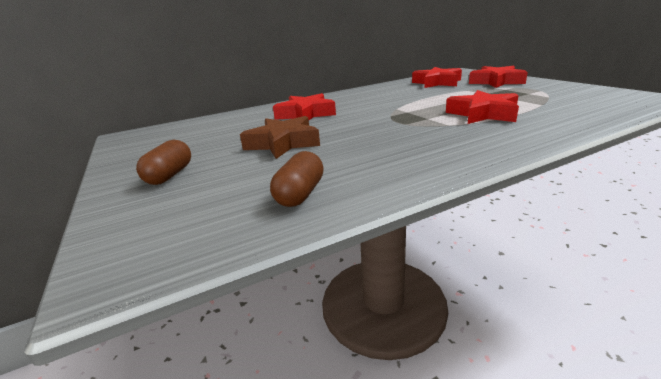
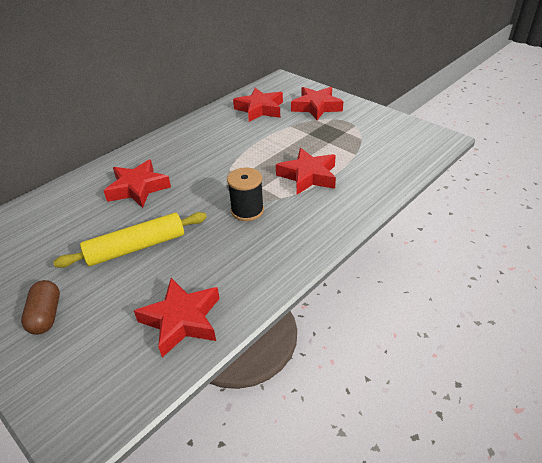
camera: 20 degrees left, 15 degrees up
brown star [240,116,320,159] -> yellow rolling pin [53,212,207,268]
brown capsule [270,151,324,207] -> red star [134,278,220,357]
none -> black spool [227,168,264,221]

